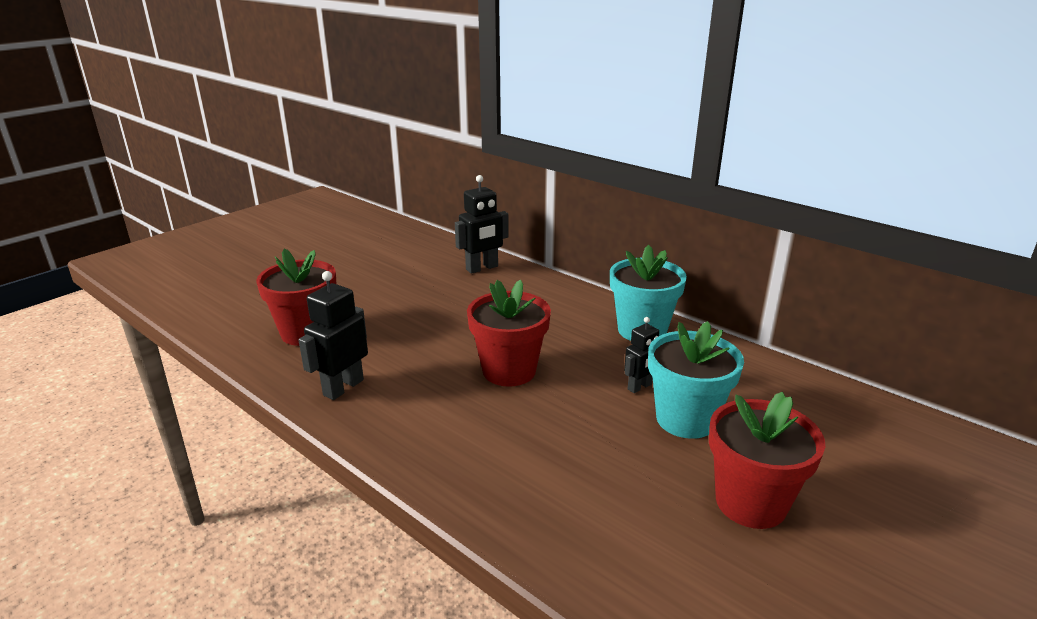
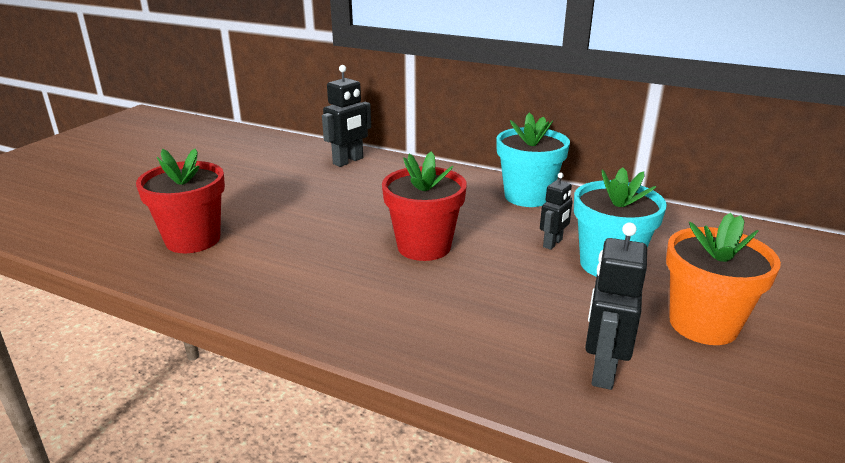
camera: 15 degrees left, 0 degrees up
black robot [299,271,368,400] -> black robot moved to [585,222,647,390]
red flower pot [709,392,825,529] -> orange flower pot [666,213,781,345]

